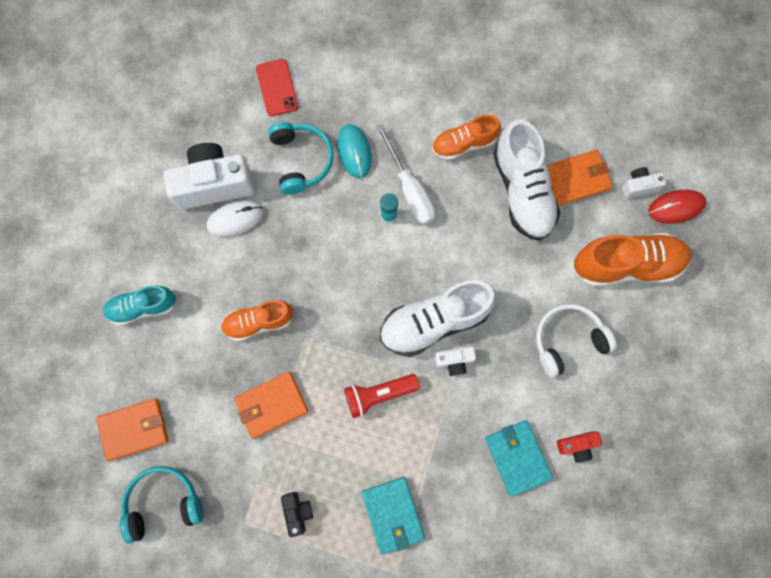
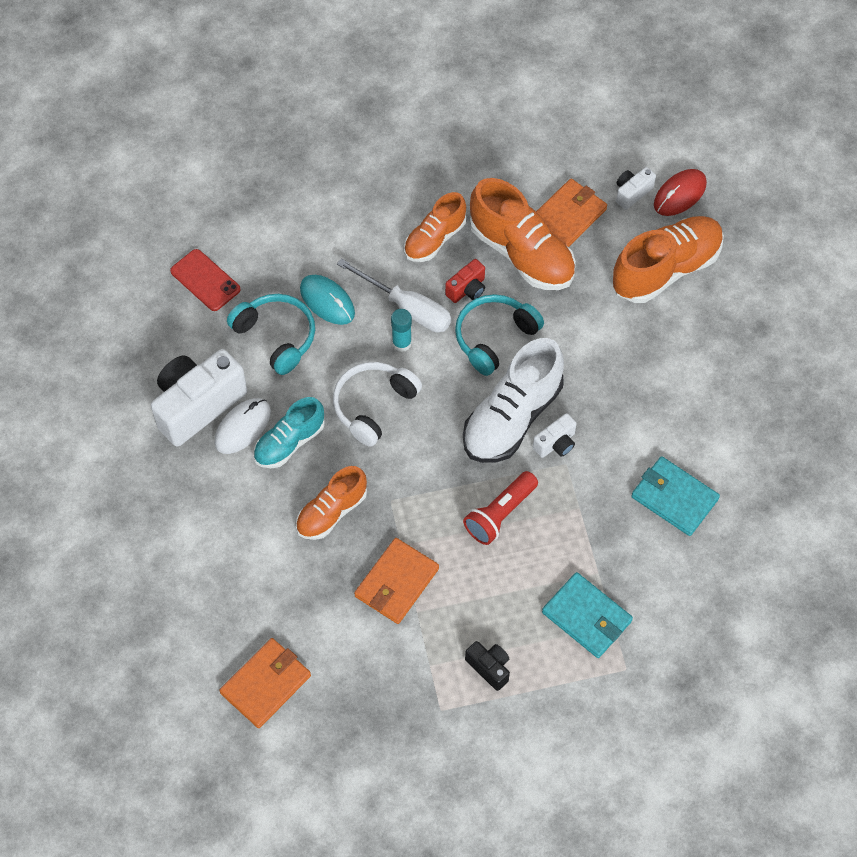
camera: 30 degrees left, 15 degrees down
turquoise shoe [103,285,176,326] -> turquoise shoe moved to [253,397,325,468]
turquoise headphones [120,466,203,543] -> turquoise headphones moved to [455,294,544,376]
white shoe [493,120,560,241] -> orange shoe [470,178,576,290]
white headphones [536,304,617,378] -> white headphones moved to [333,362,422,447]
red camera [557,431,602,463] -> red camera moved to [445,259,485,303]

